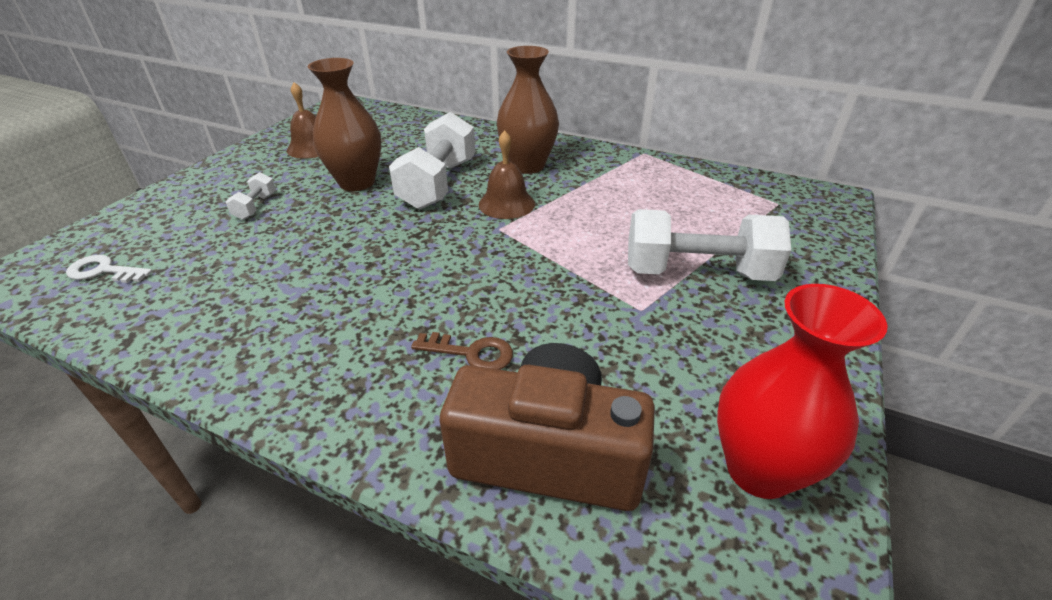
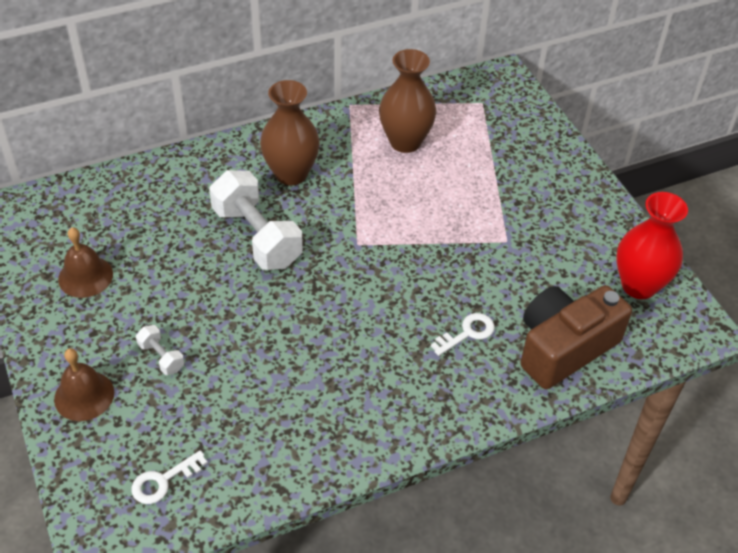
camera: 50 degrees left, 10 degrees up
brown vase [308,58,381,191] -> brown vase moved to [379,49,436,153]
brown key [411,332,513,370] -> white key [431,313,495,356]
brown bell [479,130,535,219] -> brown bell moved to [54,348,114,421]
white dumbbell [628,209,791,281] -> none

